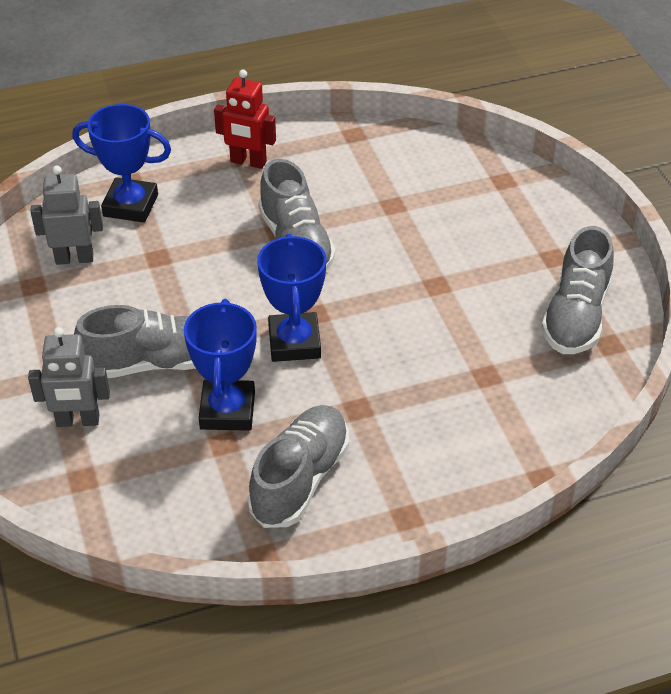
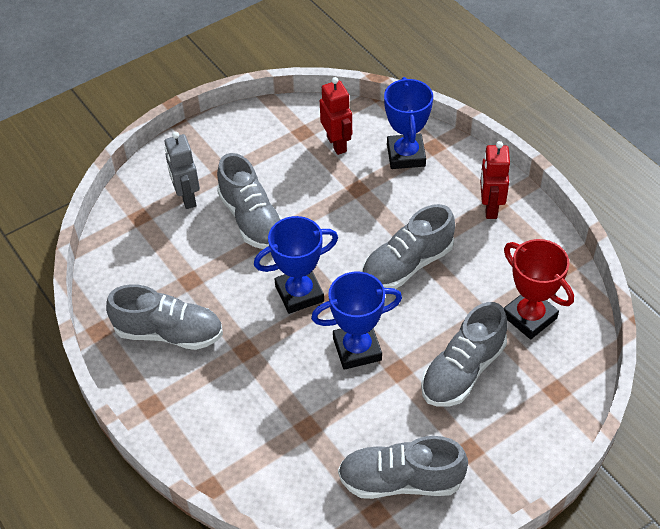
camera: 75 degrees right, 5 degrees up
grey robot [30,166,103,265] -> red robot [320,77,352,155]
blue trophy [184,299,257,431] -> blue trophy moved to [311,271,402,370]
none -> grey shoe [421,302,507,407]
none -> red trophy [504,239,574,339]

